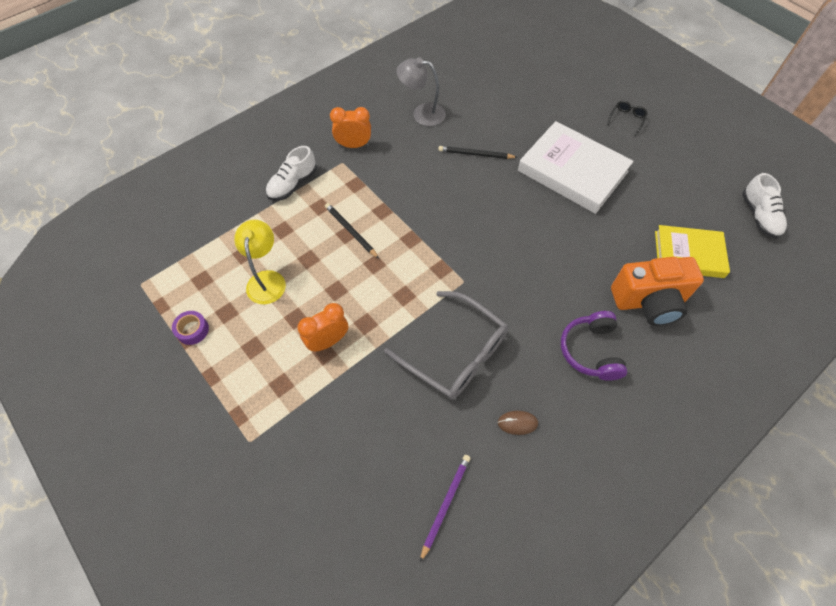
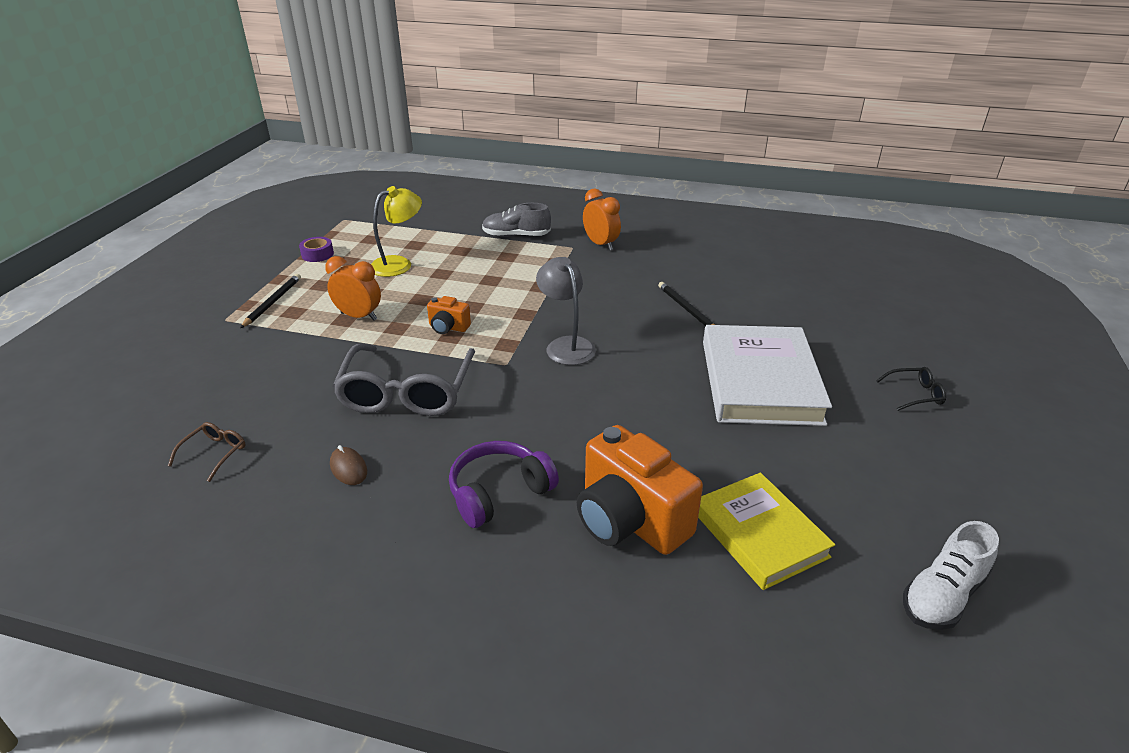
camera: 55 degrees right, 25 degrees down
white shoe [266,146,317,201] -> grey shoe [482,203,551,237]
black pencil [325,203,379,259] -> black pencil moved to [240,274,301,328]
grey lamp [396,57,446,126] -> grey lamp moved to [536,257,596,365]
purple pencil [420,455,471,562] -> brown glasses [168,422,245,482]
none -> orange camera [427,296,471,334]

